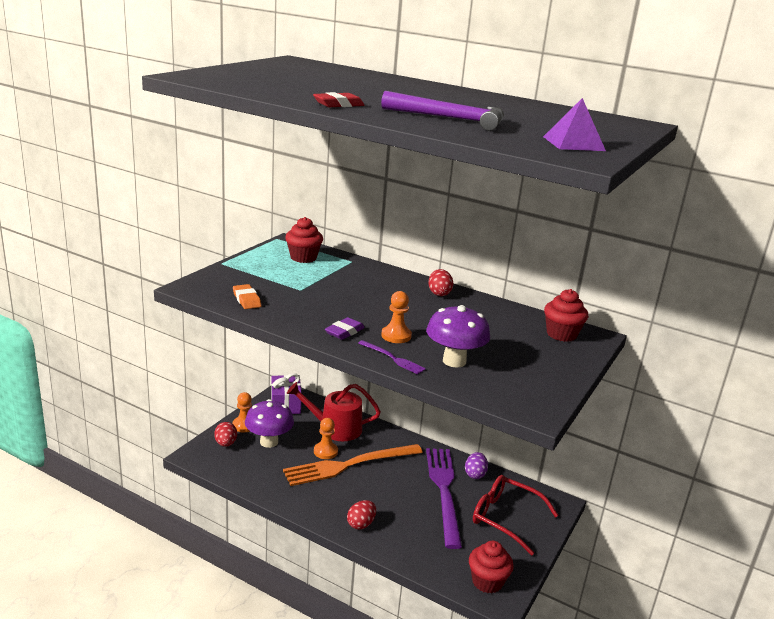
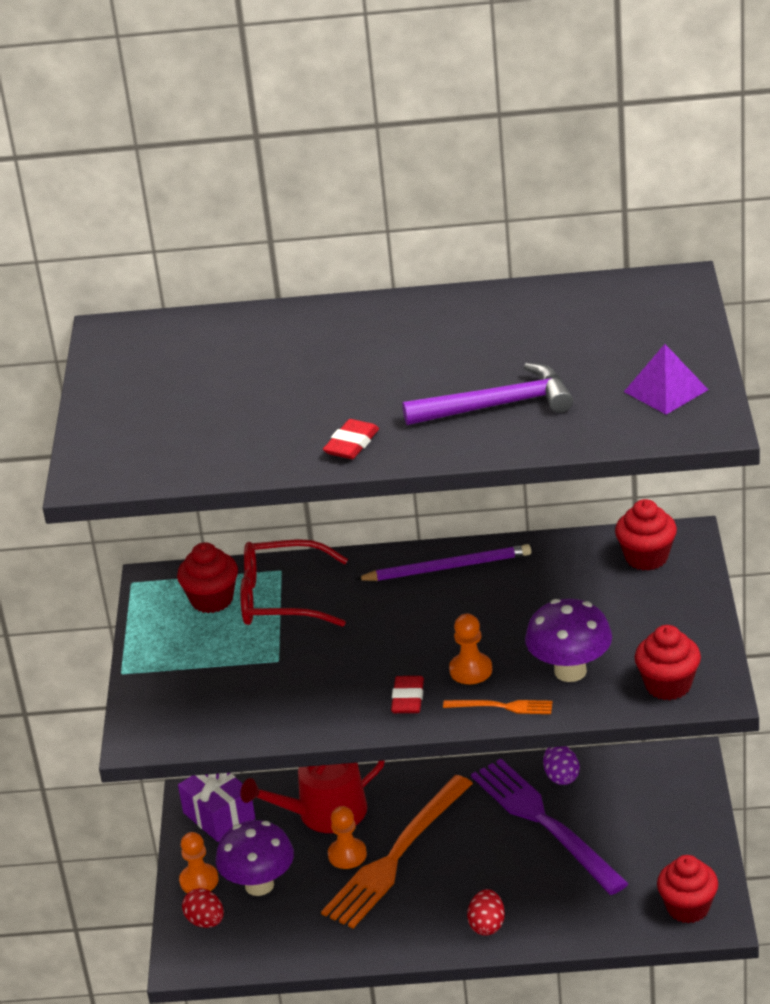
camera: 25 degrees left, 10 degrees up
orange eraser [233,284,261,309] -> none
purple eraser [325,317,365,340] -> red eraser [391,676,424,713]
purple fork [358,340,426,374] -> orange fork [443,700,553,714]
red egg [428,269,453,296] -> purple pencil [356,544,531,581]
red glasses [473,475,559,555] -> red glasses moved to [240,539,348,627]
none -> red cupcake [635,625,701,700]

